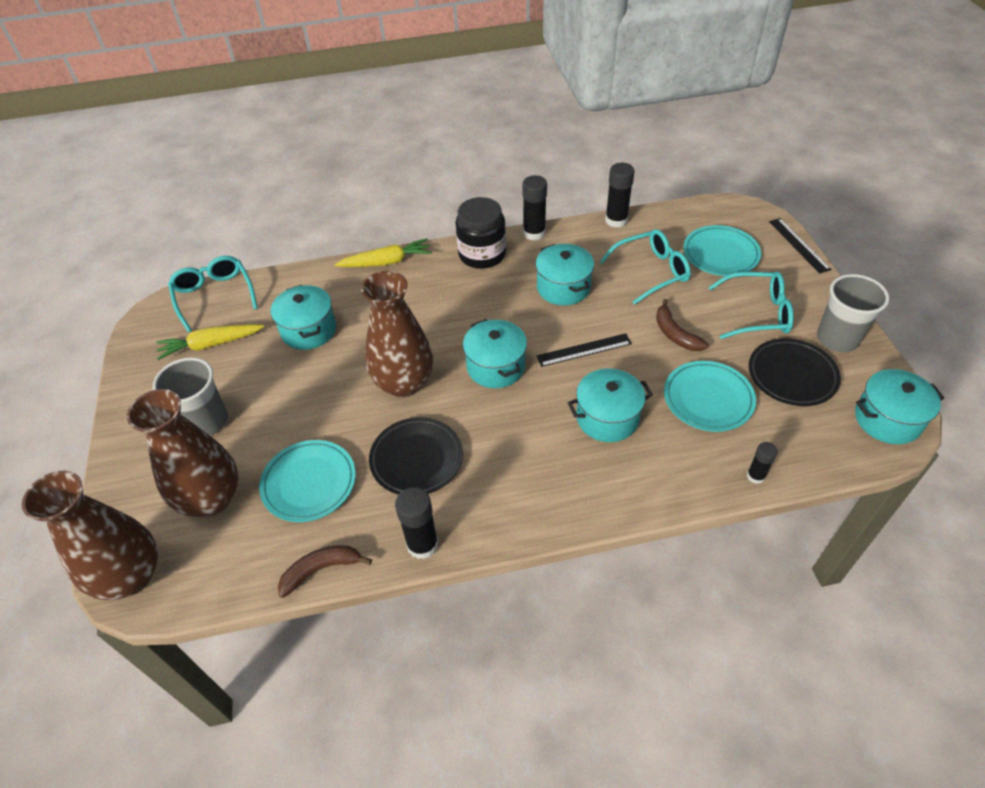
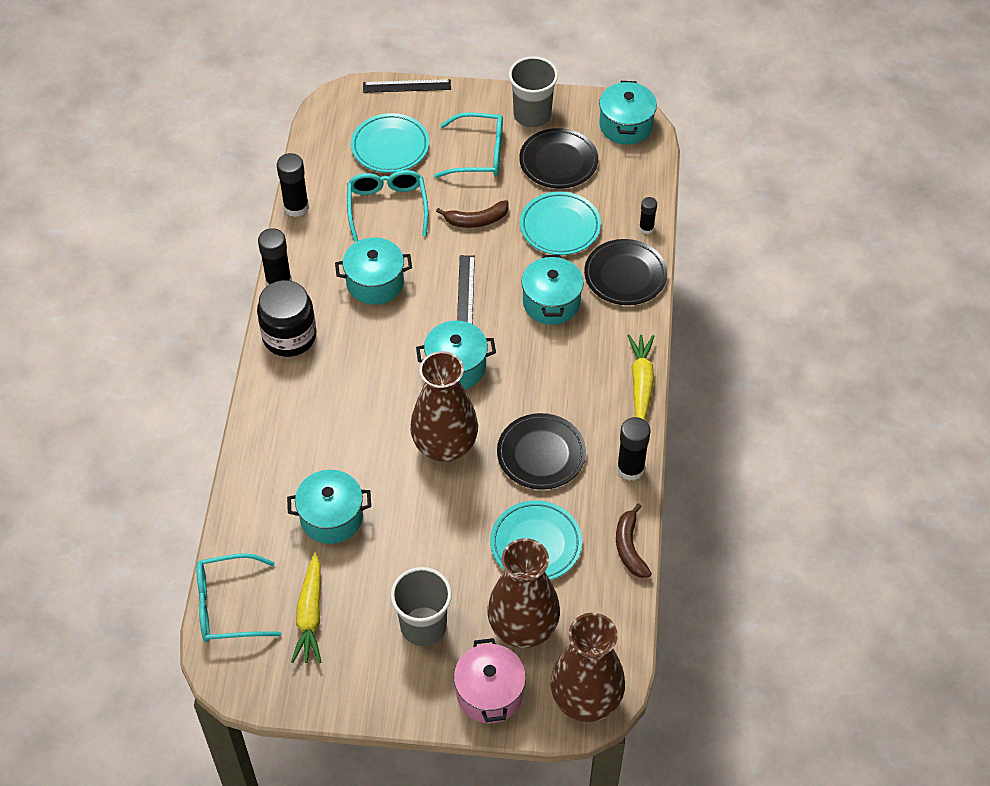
camera: 75 degrees left, 5 degrees up
yellow carrot [335,238,432,267] -> yellow carrot moved to [627,334,654,420]
turquoise glasses [709,272,794,339] -> turquoise glasses turned 75 degrees clockwise [434,112,503,178]
none -> pink pot [454,638,526,723]
none -> black plate [584,239,667,305]

